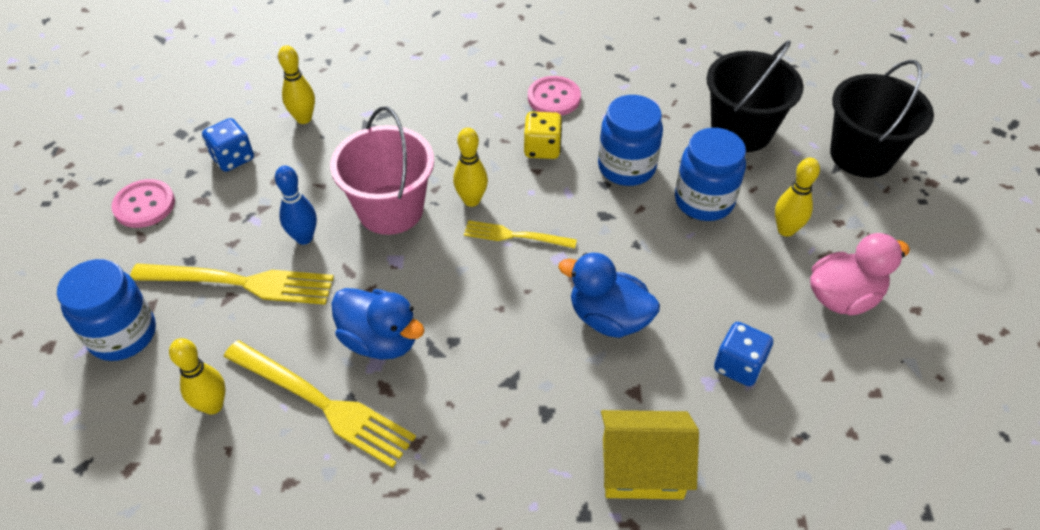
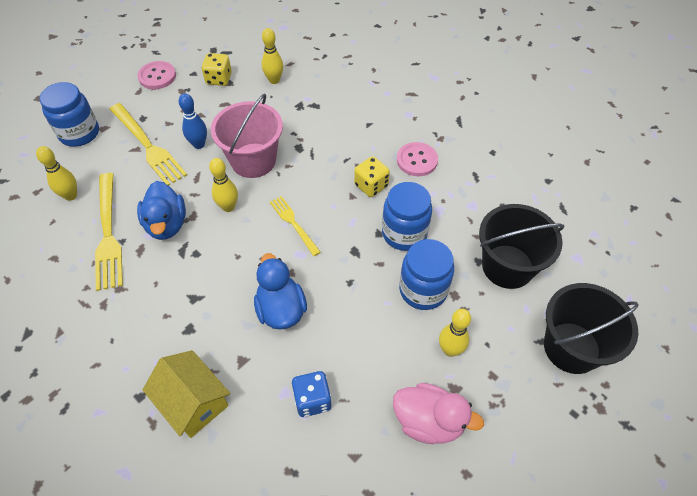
camera: 45 degrees right, 5 degrees up
blue dice [202,118,254,172] -> yellow dice [202,53,232,86]
yellow bowling pin [453,128,488,207] -> yellow bowling pin moved to [209,158,238,212]

